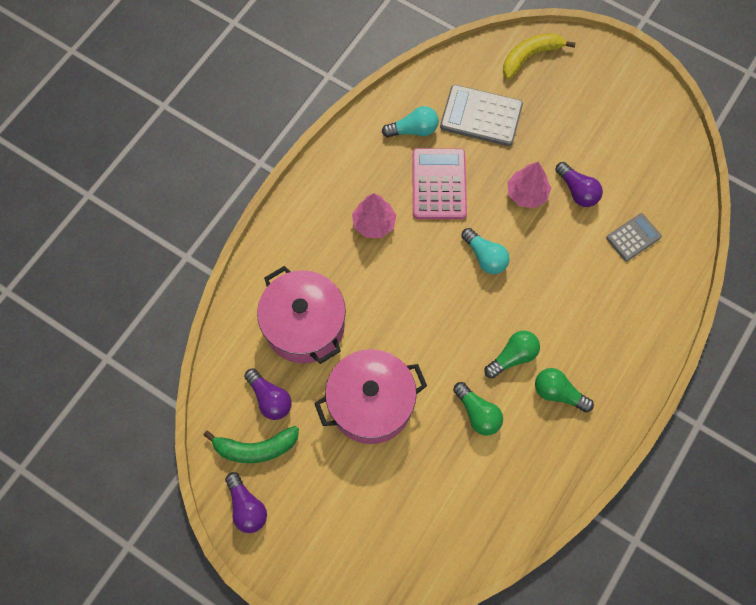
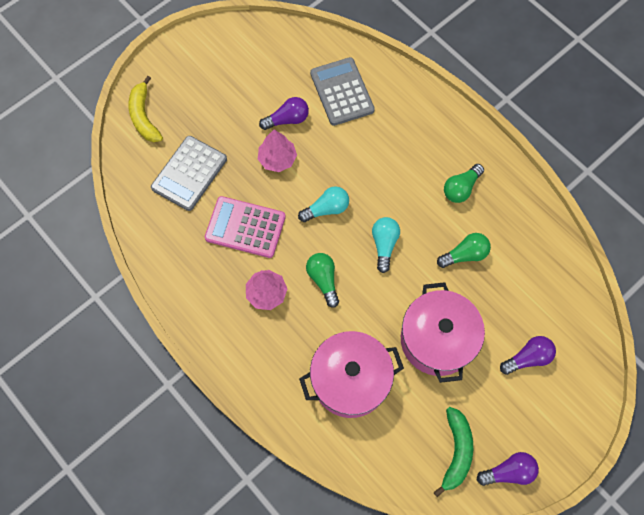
camera: 75 degrees left, 0 degrees up
purple light bulb [244,368,292,420] -> purple light bulb moved to [500,336,556,375]
turquoise light bulb [382,106,439,138] -> turquoise light bulb moved to [372,217,400,273]
green light bulb [484,331,540,378] -> green light bulb moved to [306,253,339,308]
grey calculator [606,213,662,261] -> grey calculator [310,57,375,126], size x1.67

